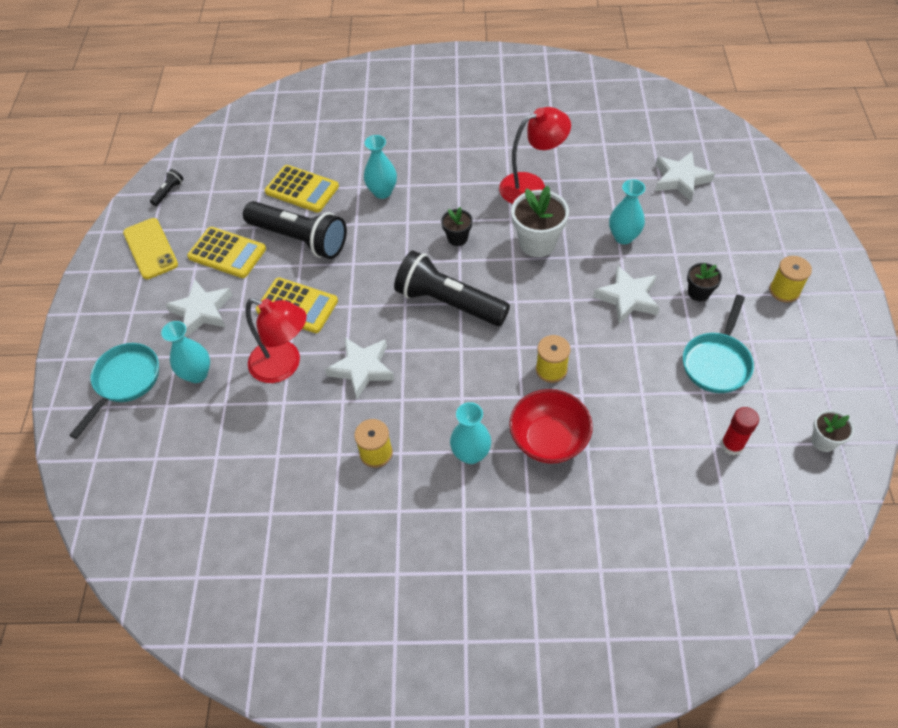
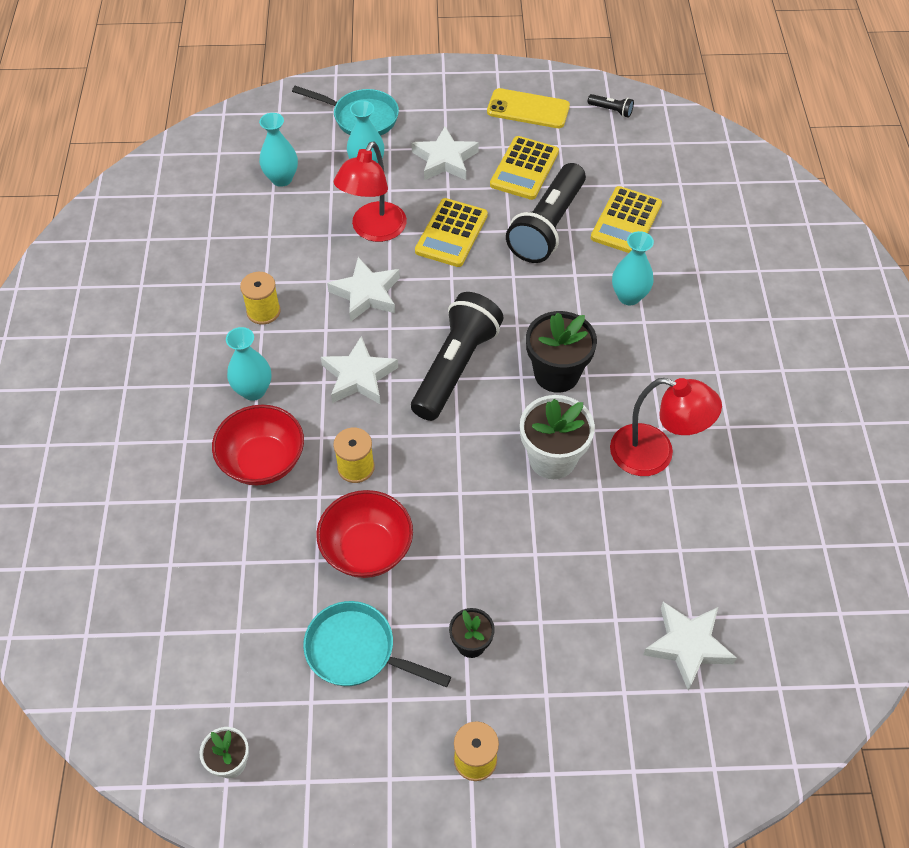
camera: 85 degrees right, 0 degrees up
yellow phone [123,218,178,279] -> yellow phone turned 45 degrees clockwise [487,88,570,128]
black flower pot [441,207,472,246] -> black flower pot [526,311,597,393], size x1.79
red lamp [499,107,571,204] -> red lamp turned 45 degrees counterclockwise [610,378,722,476]
white star [593,265,660,324] -> white star moved to [321,336,398,405]
turquoise vase [609,179,645,244] -> turquoise vase moved to [259,113,298,187]
red glue stick [721,407,759,456] -> none
none -> red bowl [316,490,413,578]

